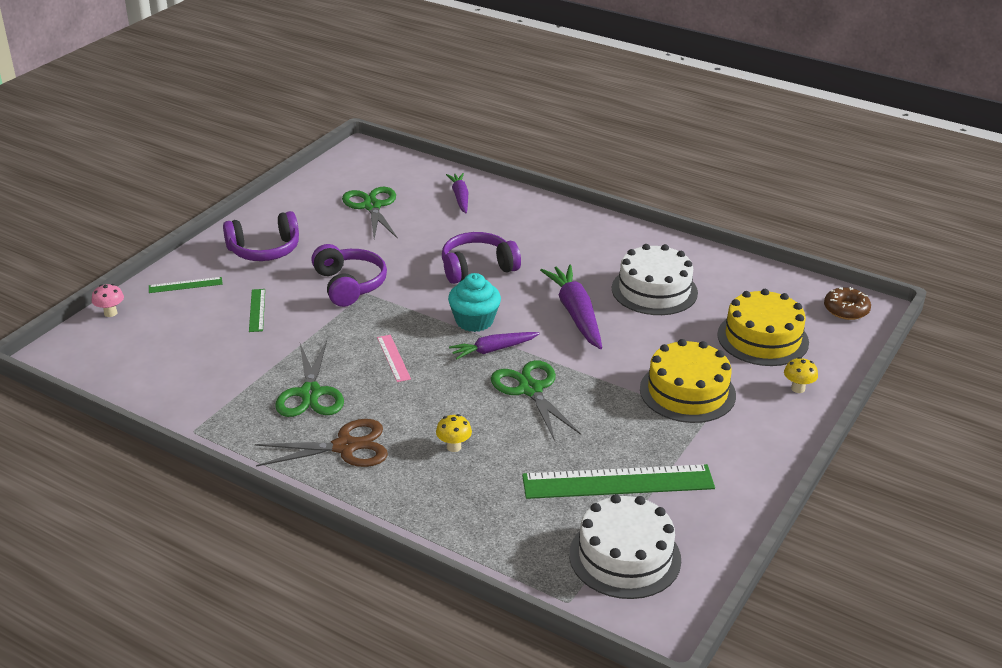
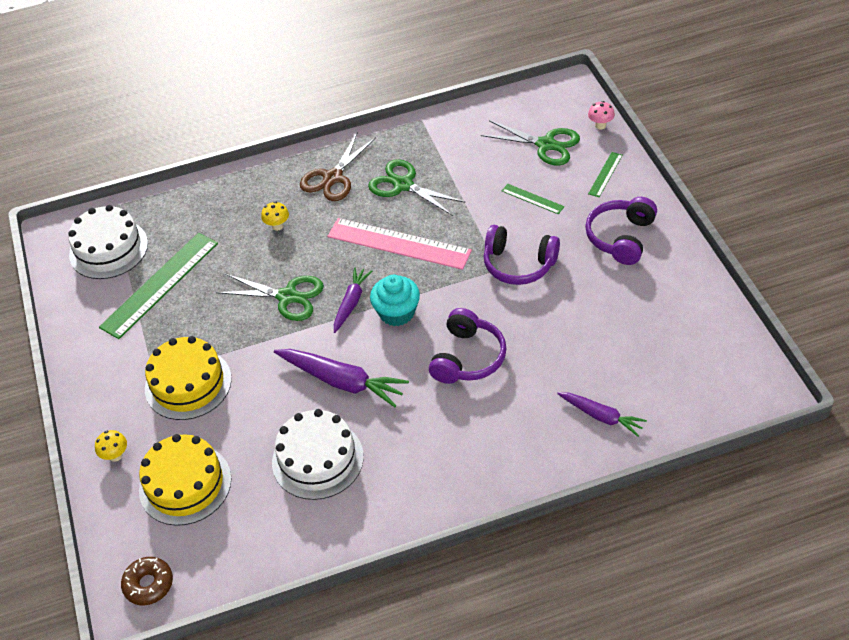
camera: 135 degrees right, 15 degrees up
green scissors [342,187,398,239] -> green scissors moved to [481,120,580,165]
pink ruler [377,335,411,382] -> pink ruler [328,218,472,270], size x2.17

